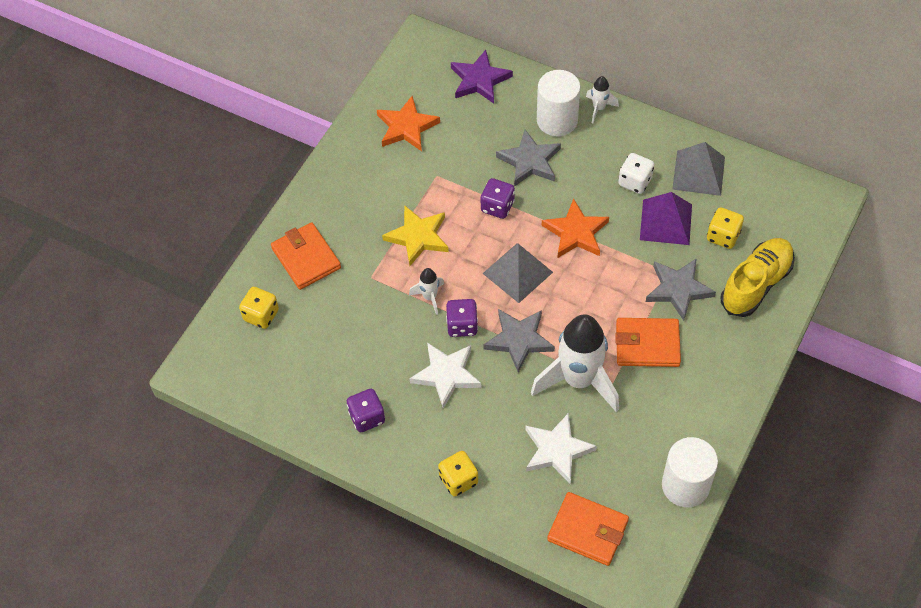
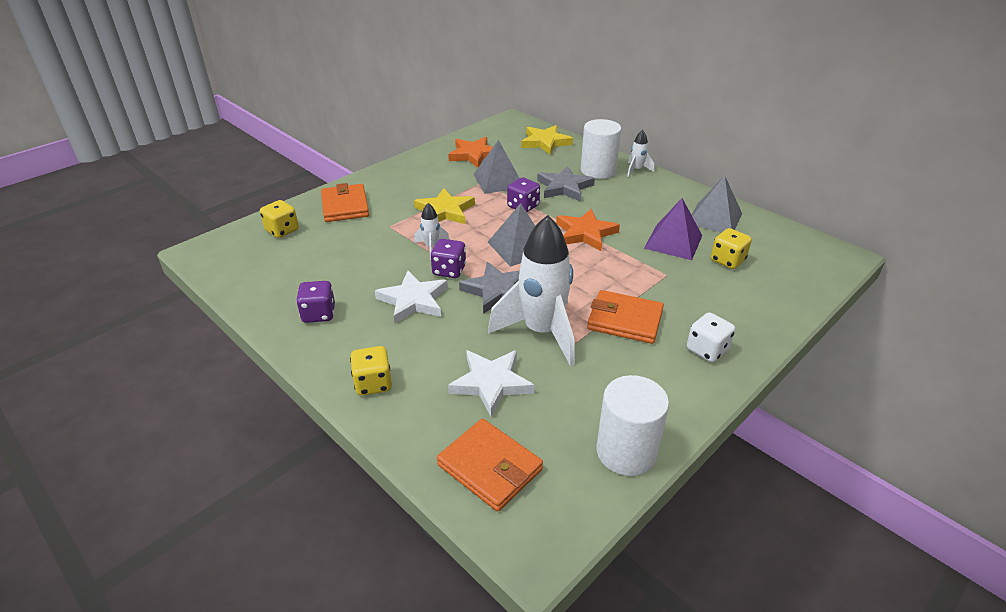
camera: 15 degrees right, 20 degrees down
purple star [451,50,513,104] -> yellow star [521,125,573,155]
white dice [618,153,654,194] -> white dice moved to [687,312,735,362]
grey star [646,258,716,321] -> none
yellow shoe [721,238,795,317] -> none
none -> grey pyramid [473,140,519,194]

